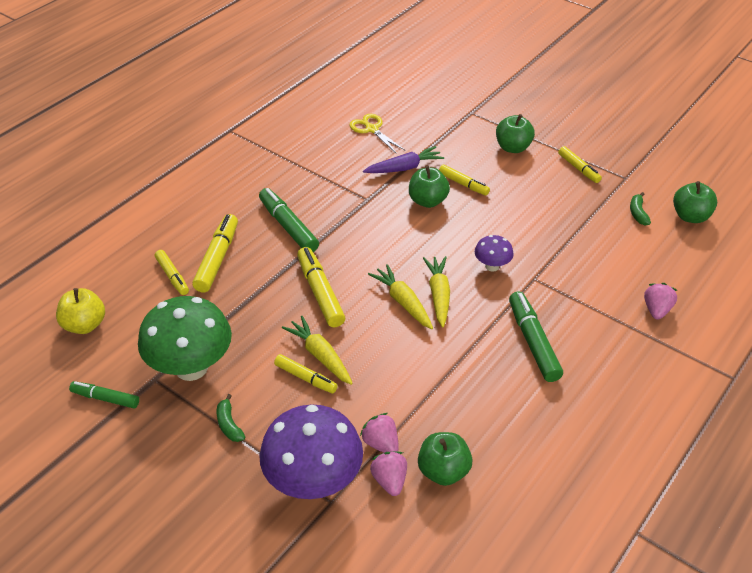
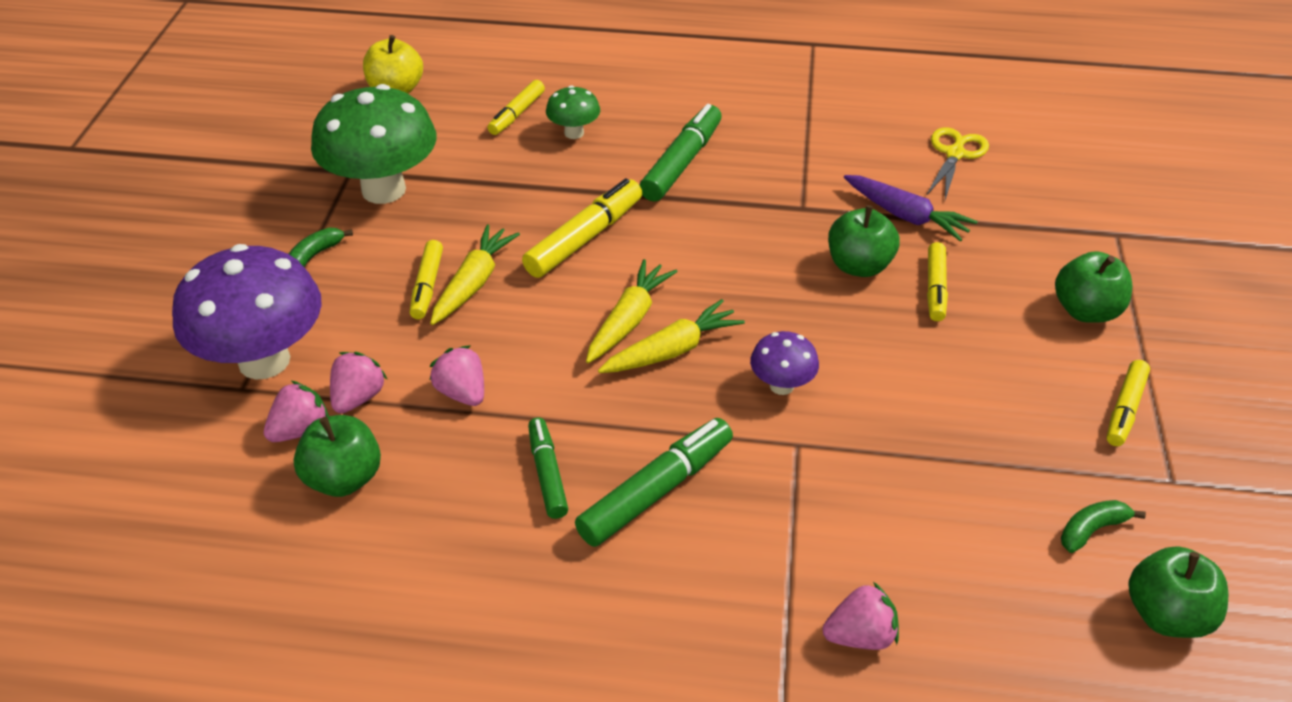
camera: 60 degrees right, 0 degrees up
green marker [69,381,139,408] -> green marker moved to [528,418,568,519]
yellow marker [192,214,238,292] -> green mushroom [546,85,600,139]
none -> pink strawberry [430,345,484,406]

